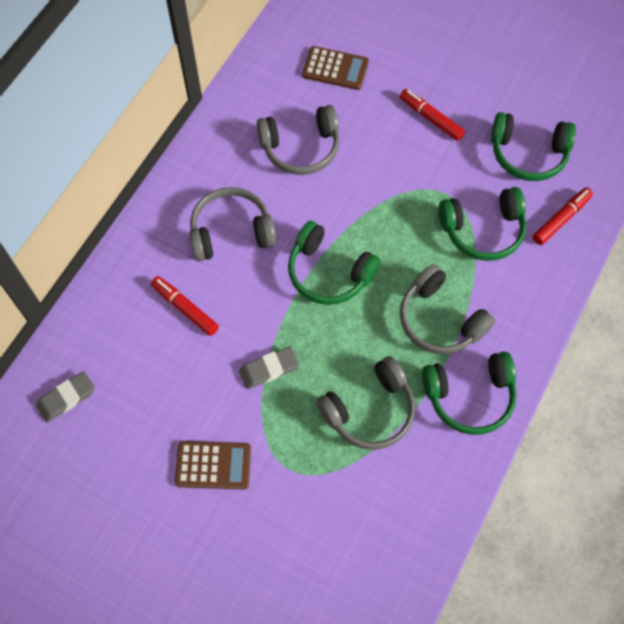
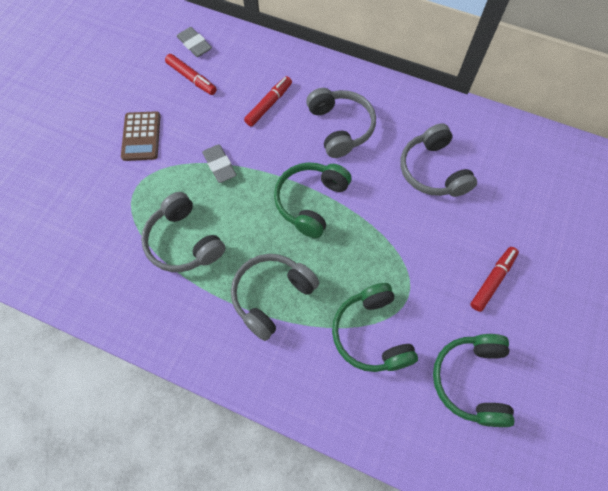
camera: 85 degrees right, 0 degrees up
brown calculator [302,46,369,90] -> none
green headphones [422,352,517,435] -> none
red marker [532,187,593,245] -> red marker moved to [165,54,217,95]

